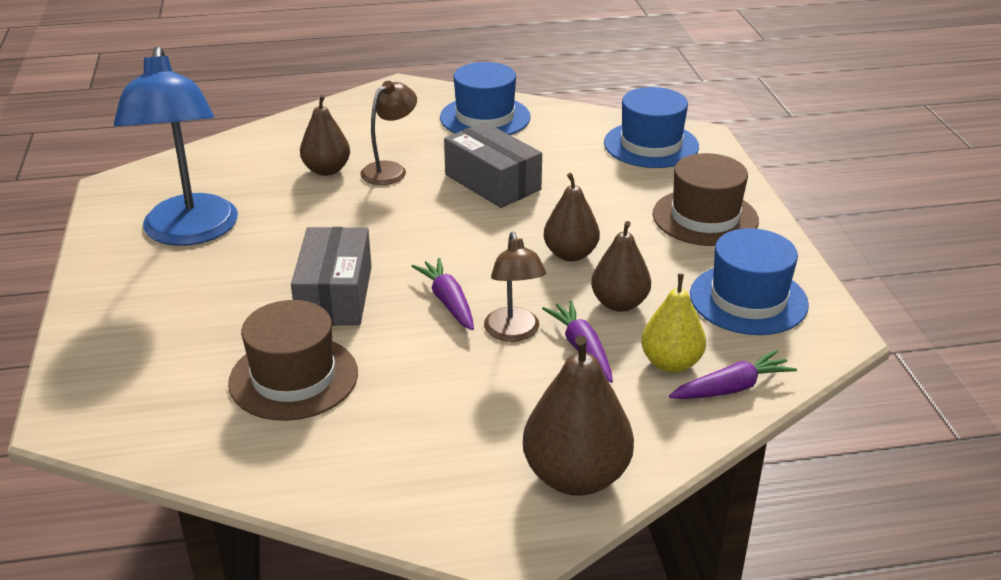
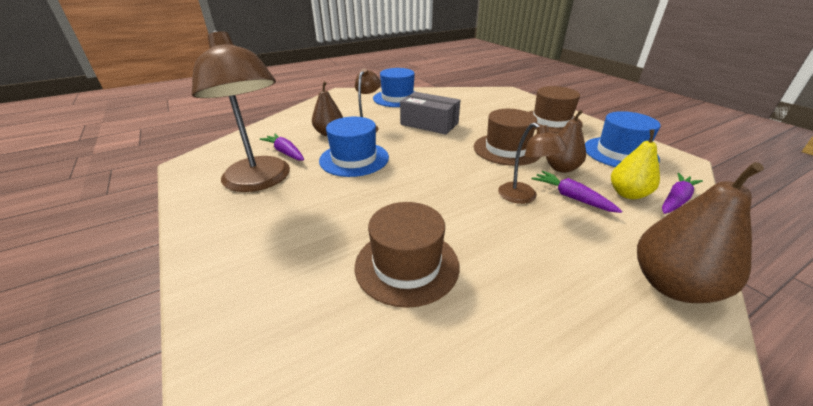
camera: 20 degrees left, 0 degrees up
blue lamp [114,46,238,246] -> brown lamp [192,31,290,192]
grey box [291,227,372,326] -> none
purple carrot [411,258,474,330] -> purple carrot moved to [260,133,304,160]
brown pear [544,173,600,262] -> brown hat [474,109,540,166]
blue hat [604,87,699,168] -> blue hat moved to [319,117,389,177]

